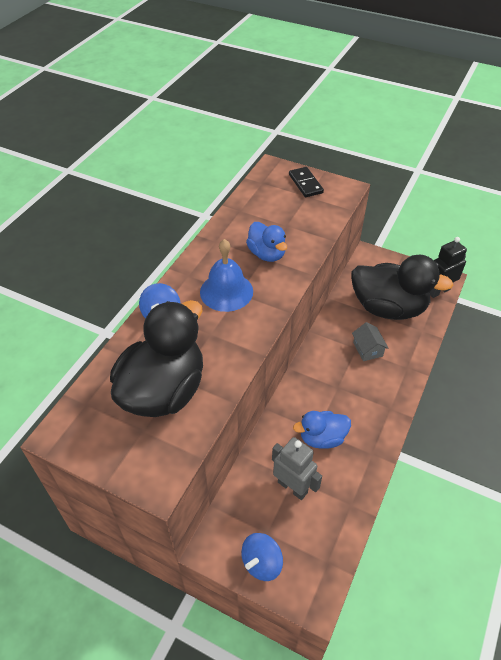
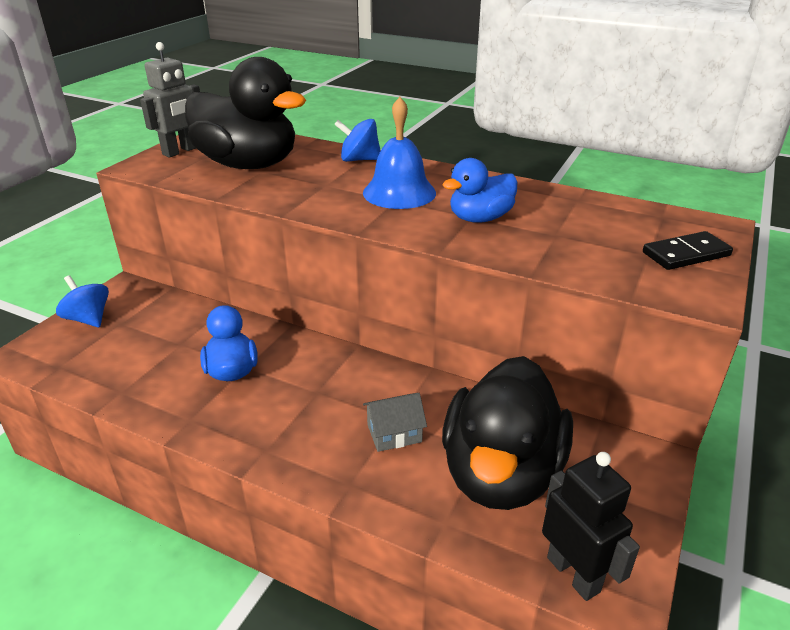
camera: 90 degrees right, 15 degrees down
grey robot [272,437,322,500] -> grey robot moved to [140,42,200,158]

